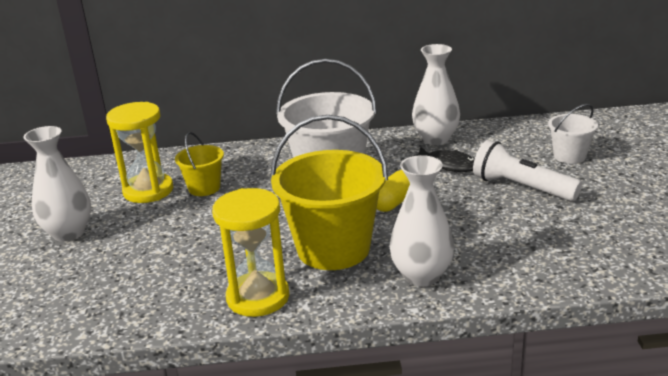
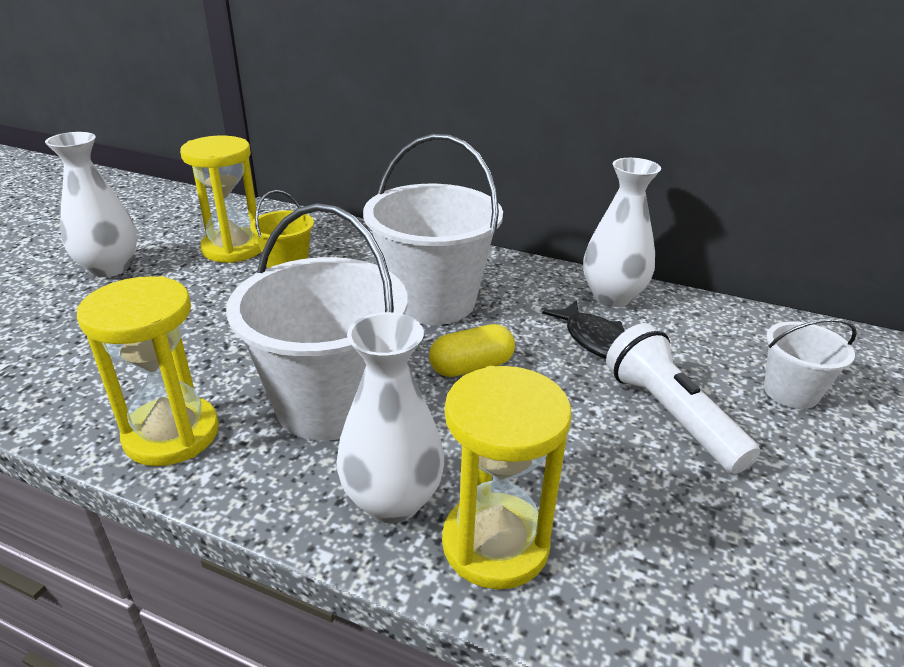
camera: 25 degrees right, 5 degrees up
yellow bucket [270,115,388,270] -> white bucket [226,203,408,441]
none -> yellow hourglass [442,366,572,590]

